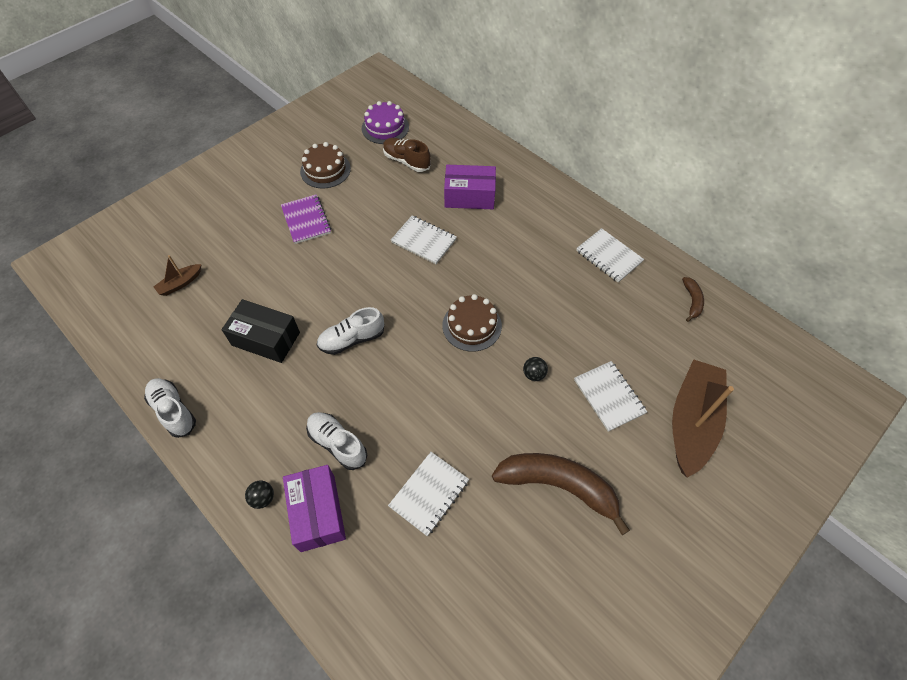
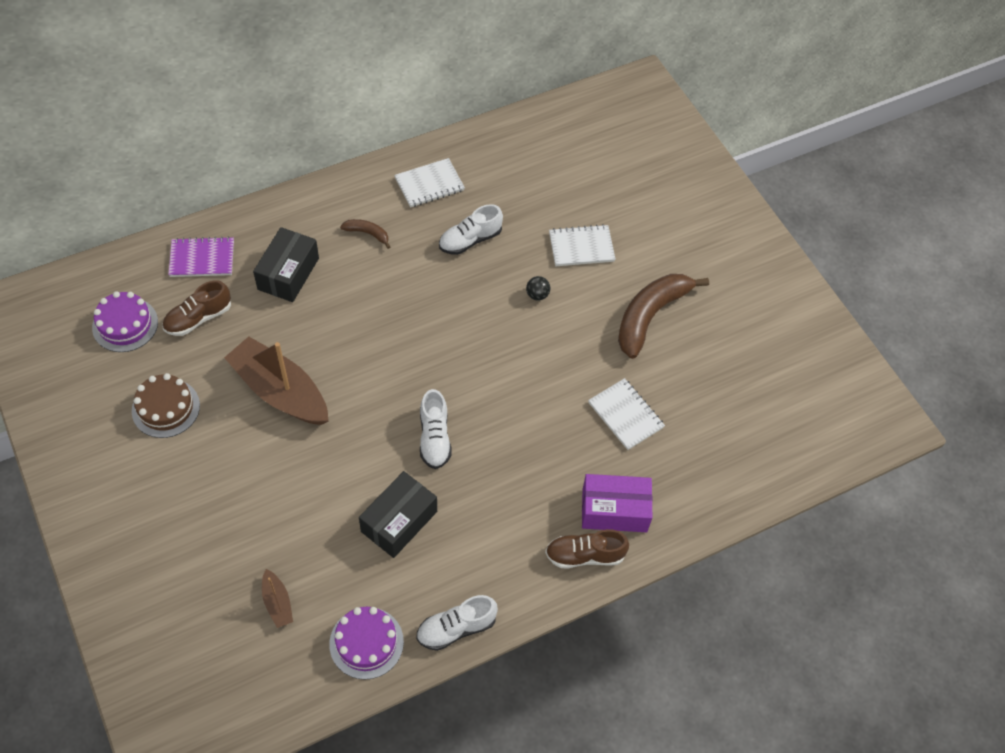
camera: 75 degrees left, 0 degrees up
black ball [245,480,274,509] -> brown shoe [545,529,629,568]
purple notebook [281,194,331,244] -> purple notebook moved to [168,236,234,277]
white shoe [306,412,368,470] -> white shoe moved to [439,204,503,255]
white notebook [391,216,457,264] -> none
brown cake [442,294,502,352] -> none
purple box [444,165,496,209] -> black box [253,227,319,302]
brown boat [672,359,734,478] -> brown boat moved to [224,337,329,425]
brown banana [682,277,704,322] -> brown banana moved to [340,219,390,249]
none -> purple cake [329,607,404,680]

